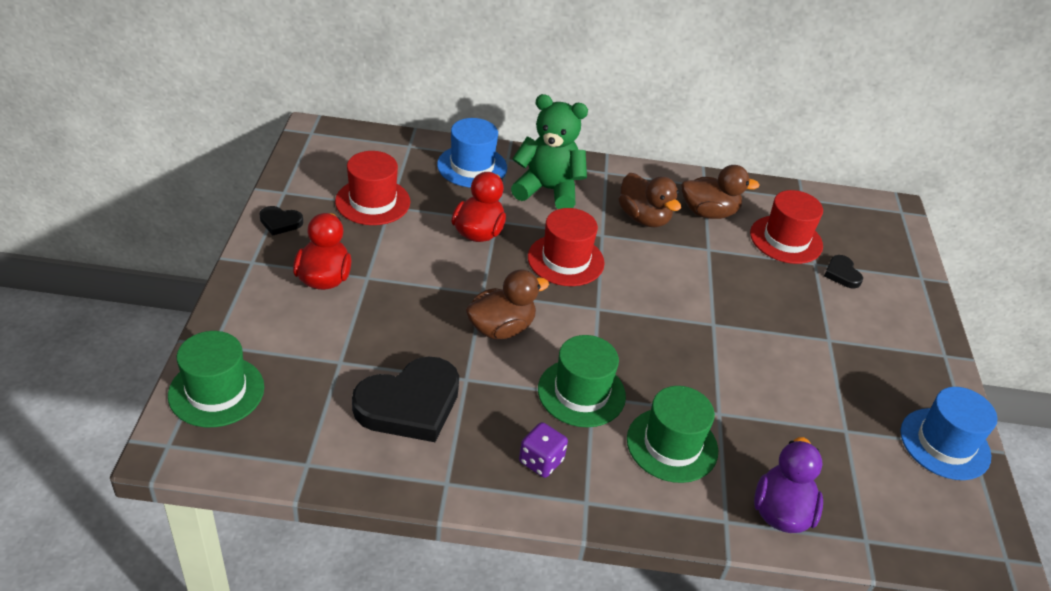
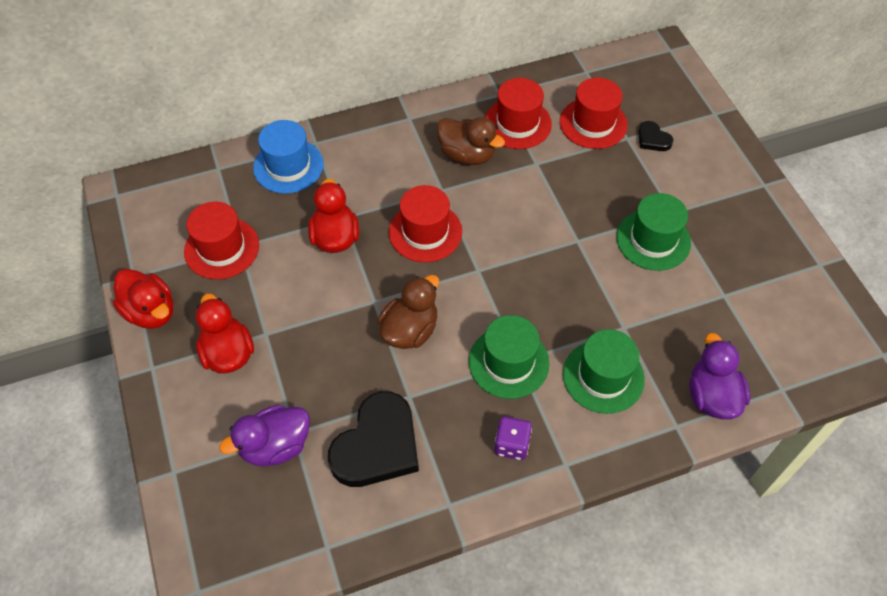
camera: 20 degrees left, 15 degrees up
green hat [168,331,264,427] -> green hat moved to [616,193,691,271]
black heart [259,206,303,235] -> red duck [113,269,173,329]
green teddy bear [511,94,588,209] -> none
brown duck [681,165,759,219] -> red hat [485,78,552,149]
blue hat [901,387,997,480] -> none
none -> purple duck [219,405,310,467]

